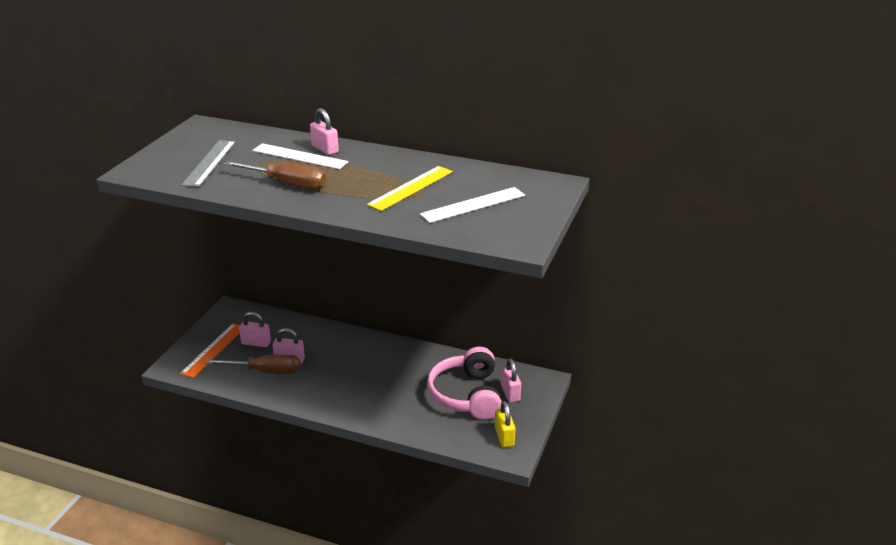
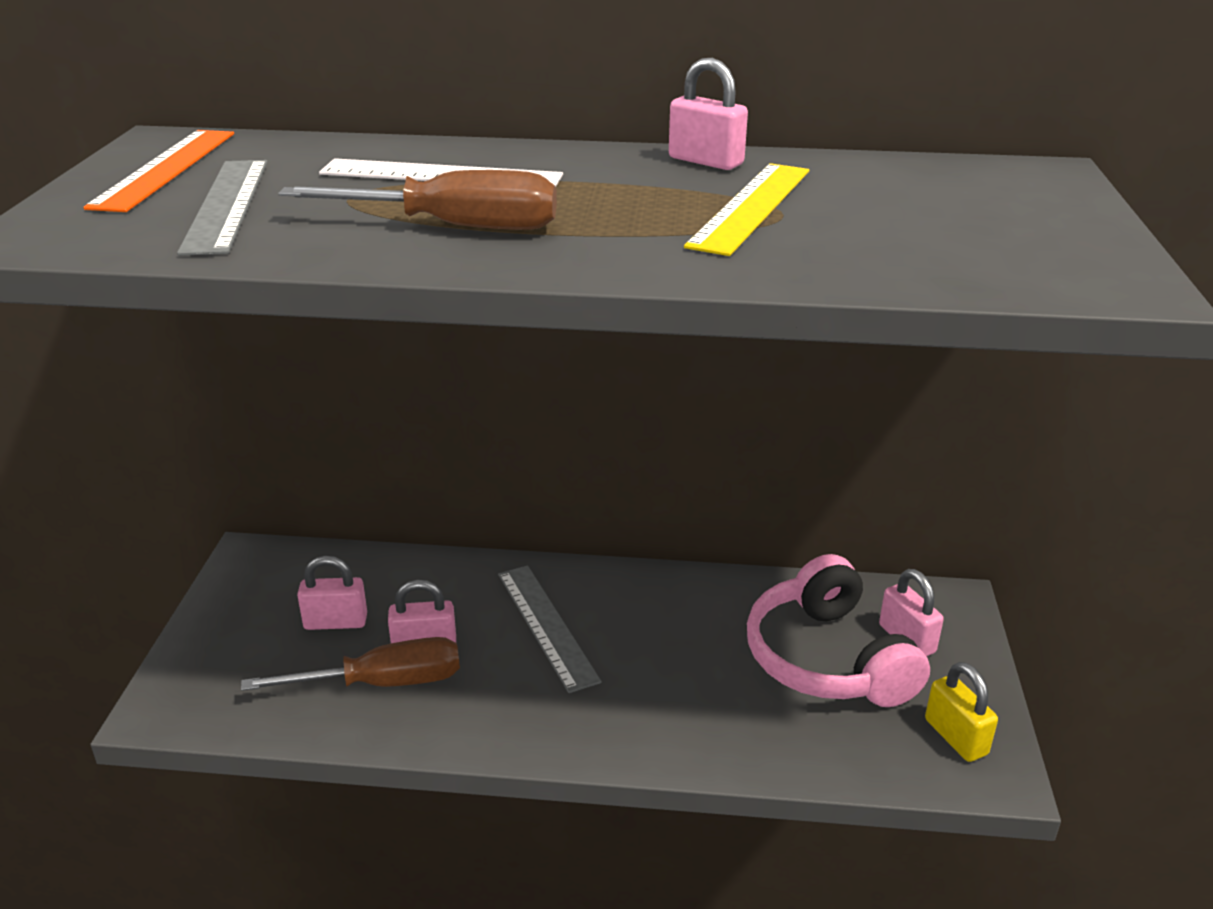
camera: 15 degrees left, 0 degrees up
orange ruler [180,323,240,378] -> orange ruler moved to [83,130,234,212]
pink padlock [310,108,339,155] -> pink padlock moved to [669,58,748,170]
white ruler [420,187,525,223] -> none
none -> grey ruler [498,566,601,693]

